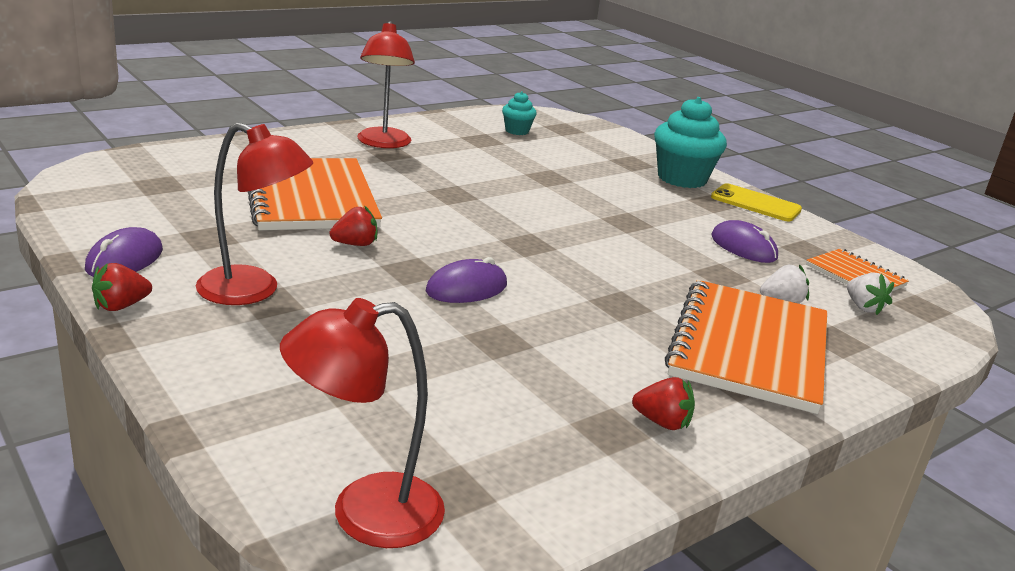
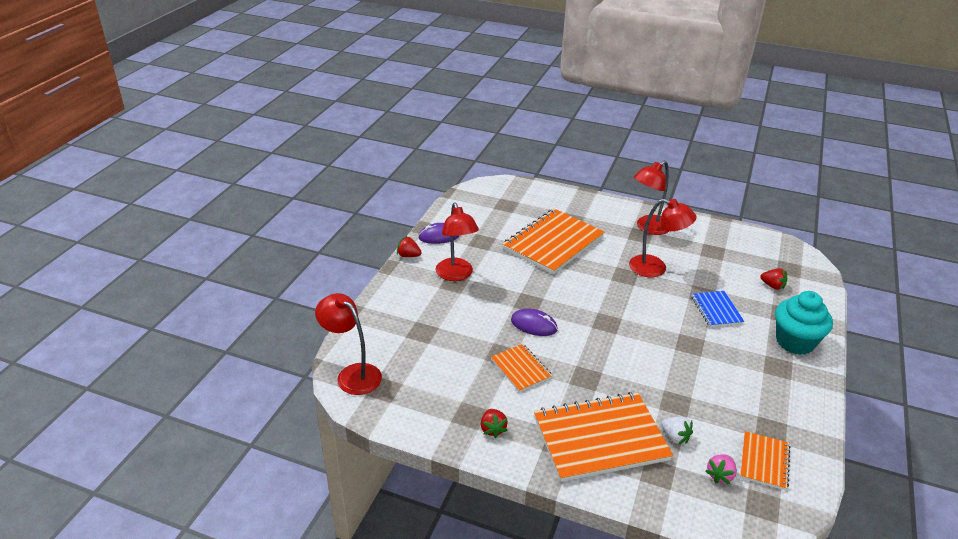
camera: 60 degrees right, 10 degrees up
red strawberry [329,205,378,246] -> red strawberry moved to [760,268,787,290]
turquoise cupcake [502,91,537,135] -> none
yellow phone [711,183,802,222] -> none
purple mouse [711,220,778,263] -> none
white strawberry [847,273,894,315] -> pink strawberry [705,454,737,484]
none -> orange notebook [491,344,552,392]
none -> red lamp [629,199,697,277]
none -> blue notebook [691,291,745,327]

